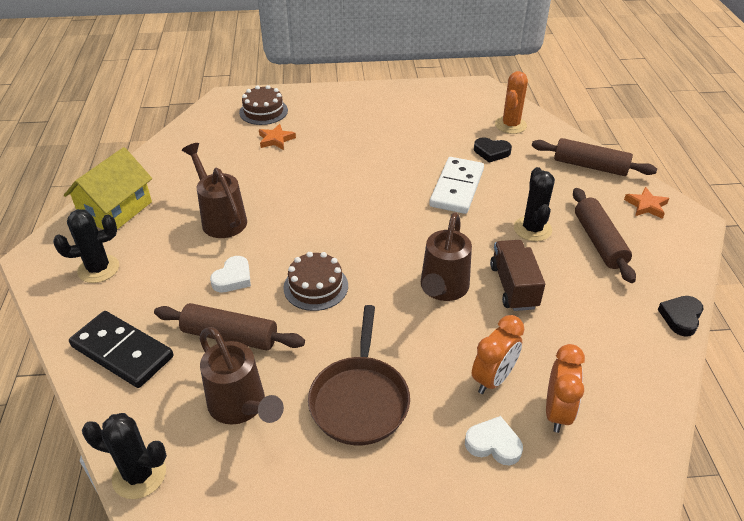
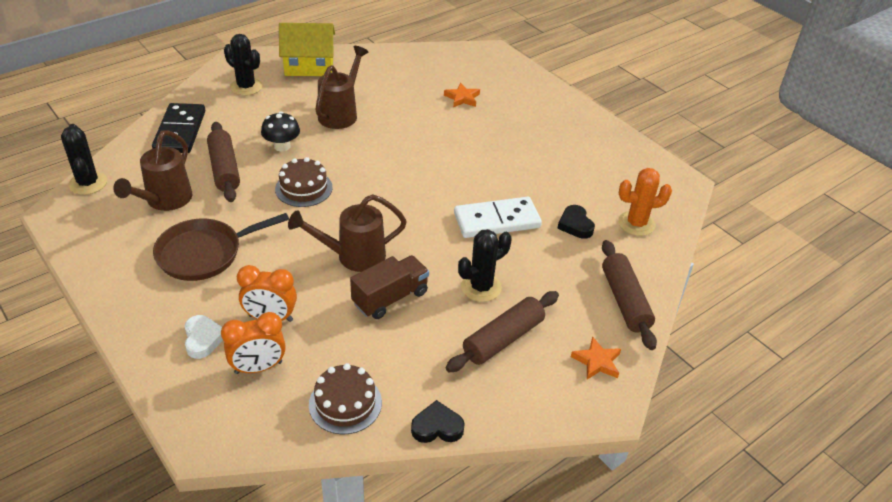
camera: 55 degrees right, 0 degrees up
white heart [210,256,251,293] -> black mushroom [261,112,300,151]
brown cake [239,85,288,125] -> brown cake moved to [309,363,382,434]

